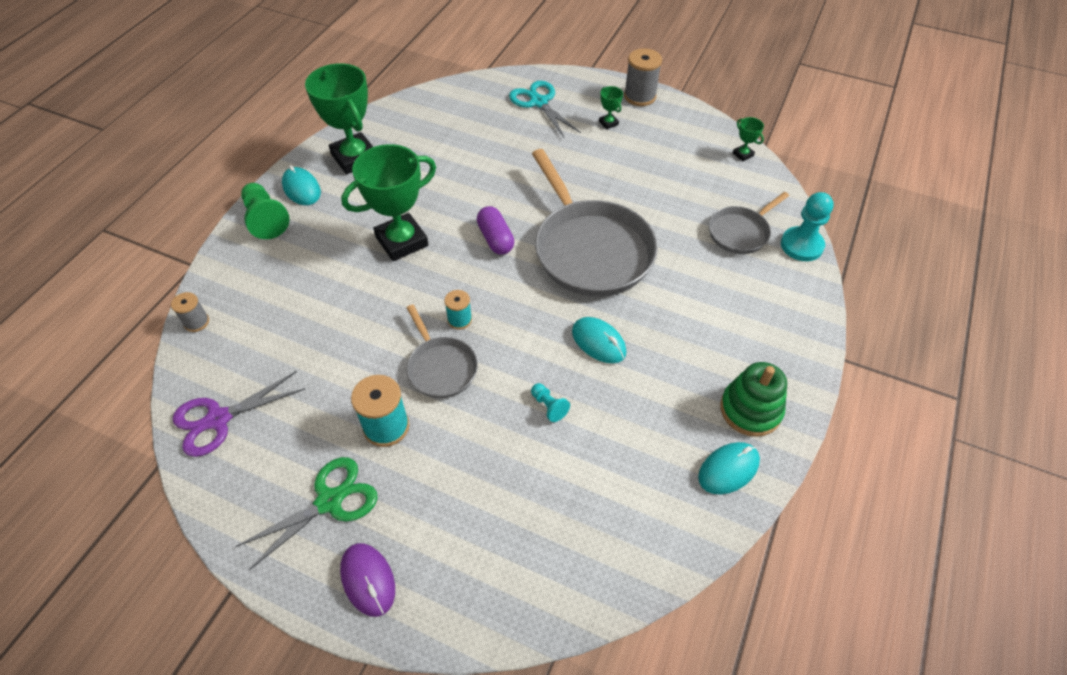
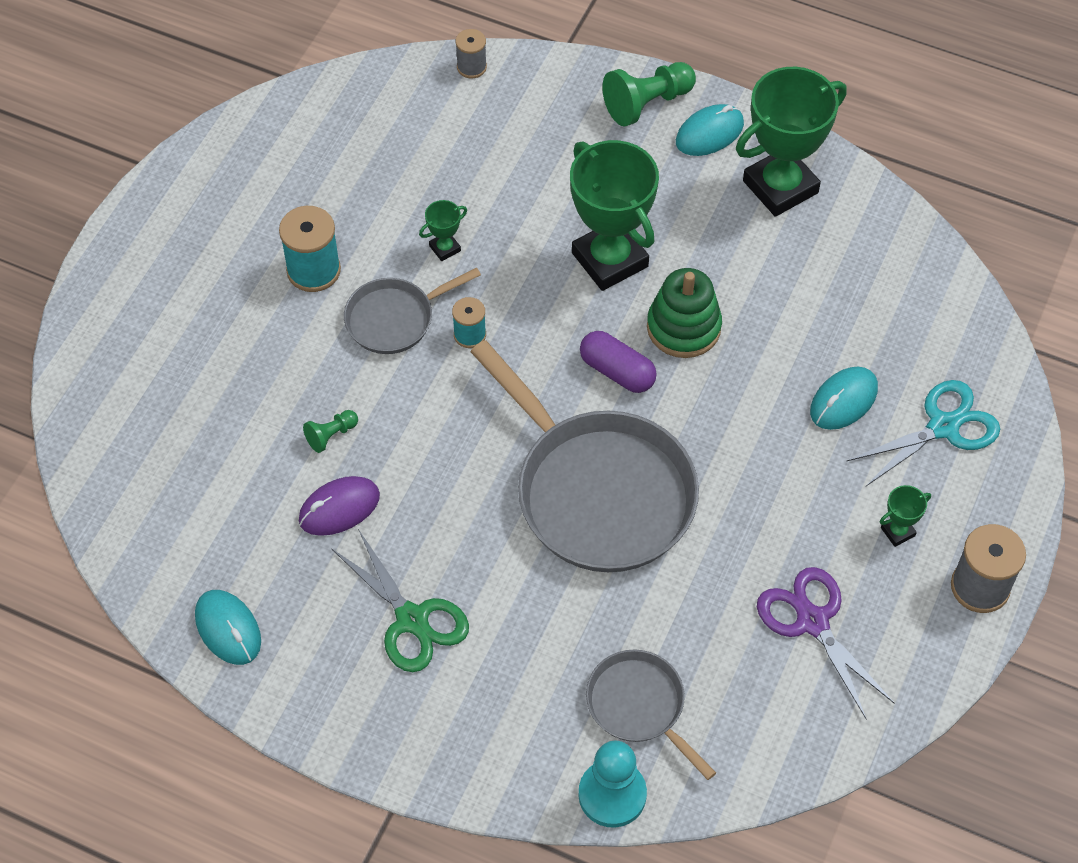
camera: 90 degrees right, 5 degrees up
purple scissors [172,371,305,457] -> purple scissors moved to [757,567,895,719]
green scissors [235,457,378,570] -> green scissors moved to [331,529,469,672]
purple mouse [340,543,395,617] -> purple mouse moved to [299,476,380,536]
purple capsule [477,206,514,255] -> purple capsule turned 60 degrees clockwise [580,331,657,393]
turquoise pawn [531,383,570,422] -> green pawn [303,410,358,453]
grey pan [532,149,658,297] -> grey pan turned 105 degrees counterclockwise [470,340,699,572]
turquoise mouse [572,317,626,363] -> turquoise mouse moved to [810,367,878,430]
green stacking toy [720,362,787,437] -> green stacking toy moved to [647,268,722,358]
green trophy [733,117,764,161] -> green trophy moved to [419,200,467,261]

